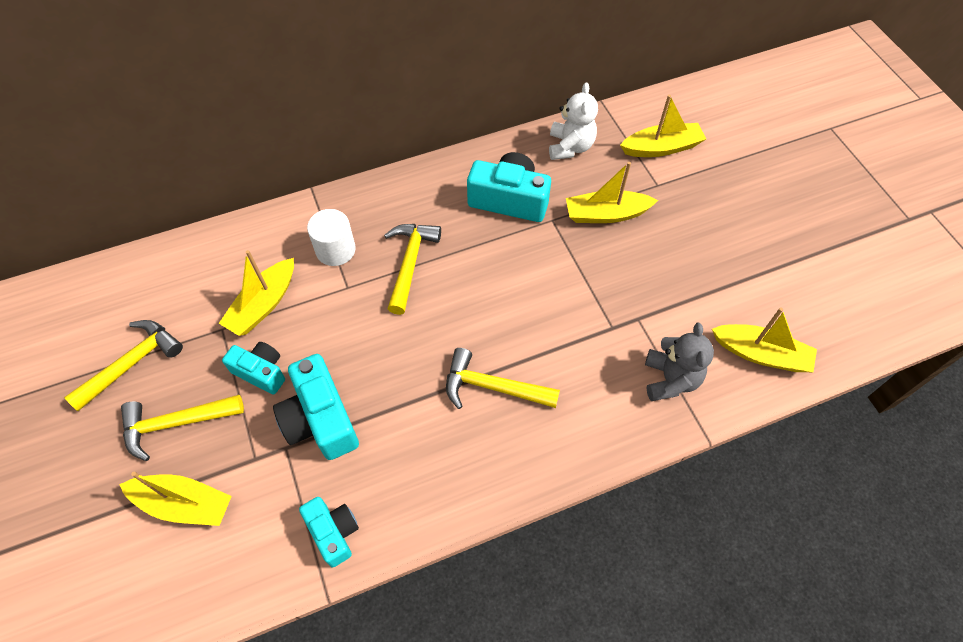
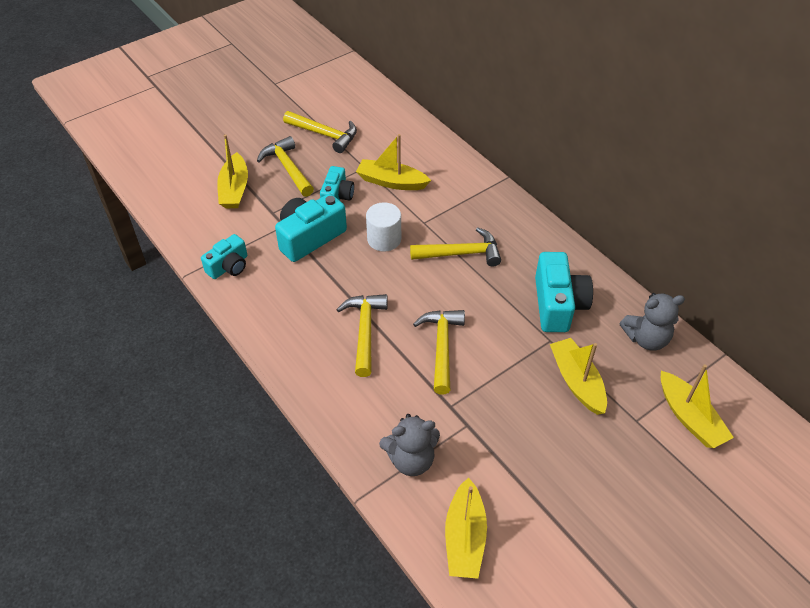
camera: 75 degrees right, 10 degrees down
white cylinder [307,209,356,266] -> white cylinder moved to [366,202,401,252]
white teddy bear [549,83,598,160] -> grey teddy bear [620,293,685,351]
none -> yellow hammer [413,310,465,395]

